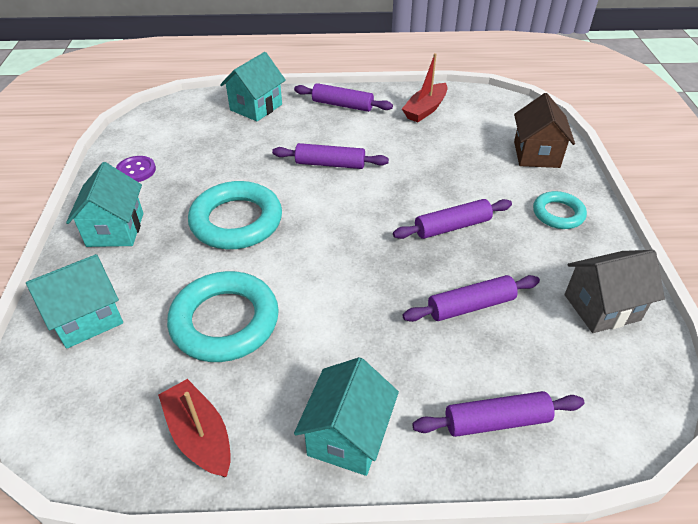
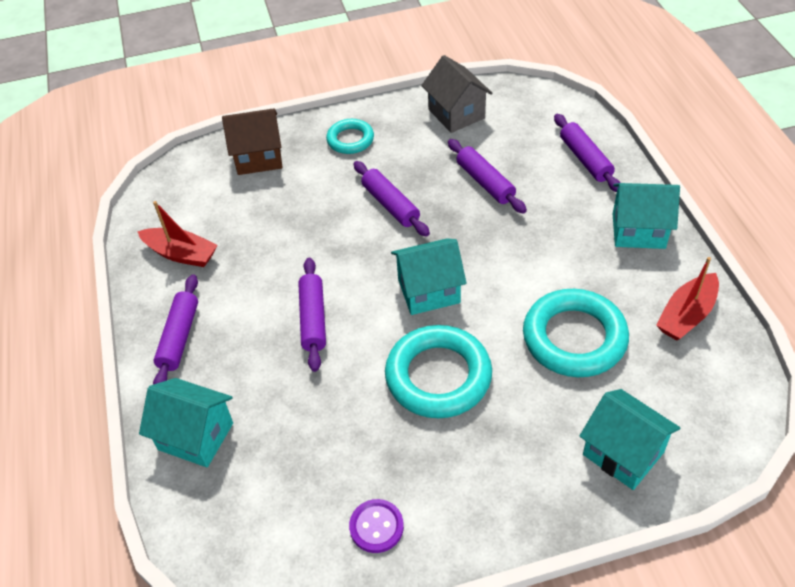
camera: 100 degrees left, 5 degrees up
turquoise house [66,162,143,247] -> turquoise house moved to [391,238,467,315]

